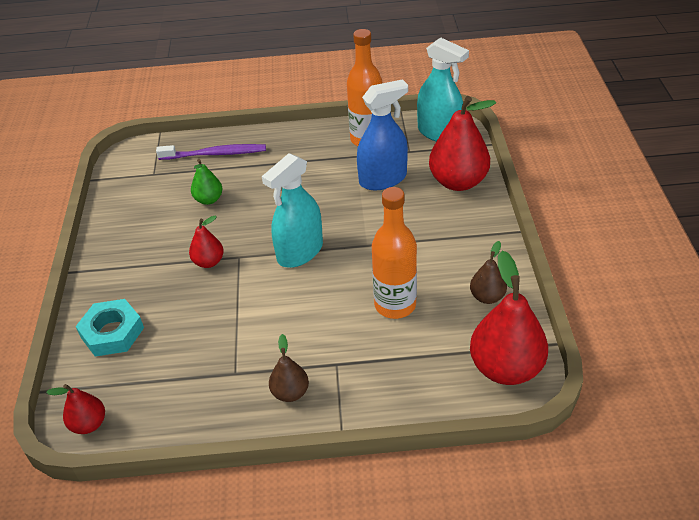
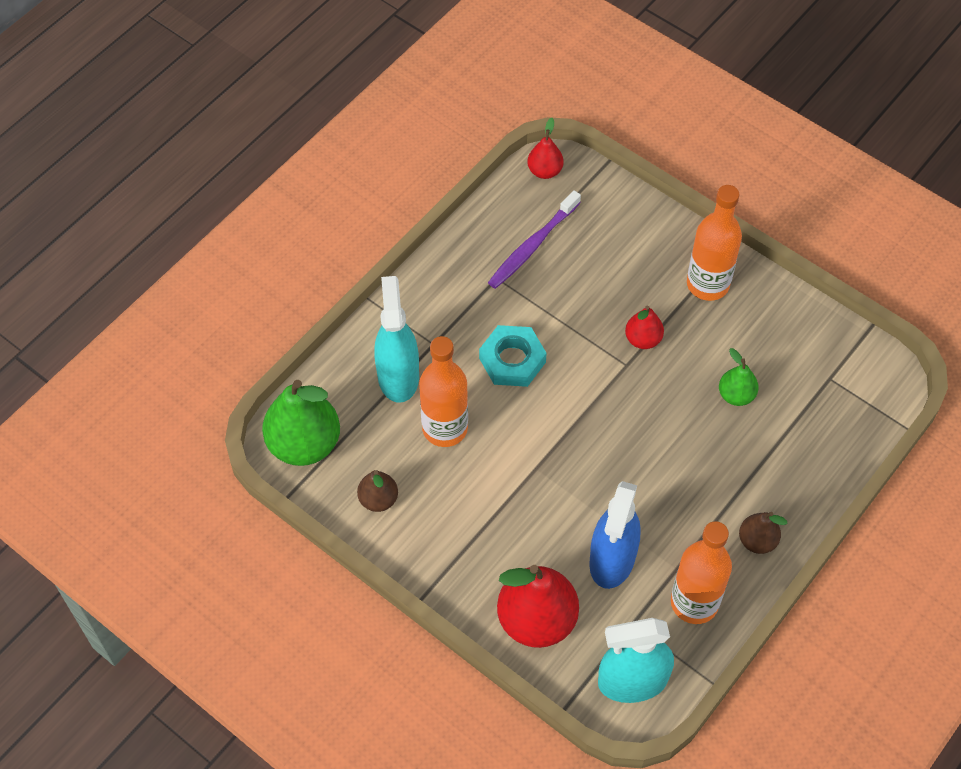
camera: 130 degrees right, 15 degrees up
turquoise nut [76,299,144,357] -> turquoise nut moved to [479,325,547,387]
purple toothbrush [156,144,266,160] -> purple toothbrush moved to [488,190,581,289]
turquoise spray bottle [262,153,323,268] -> turquoise spray bottle moved to [374,276,419,403]
brown pear [269,334,309,402] -> brown pear moved to [739,512,787,554]
red pear [470,251,548,385] -> green pear [262,380,340,466]
none -> orange bottle [687,185,742,301]

